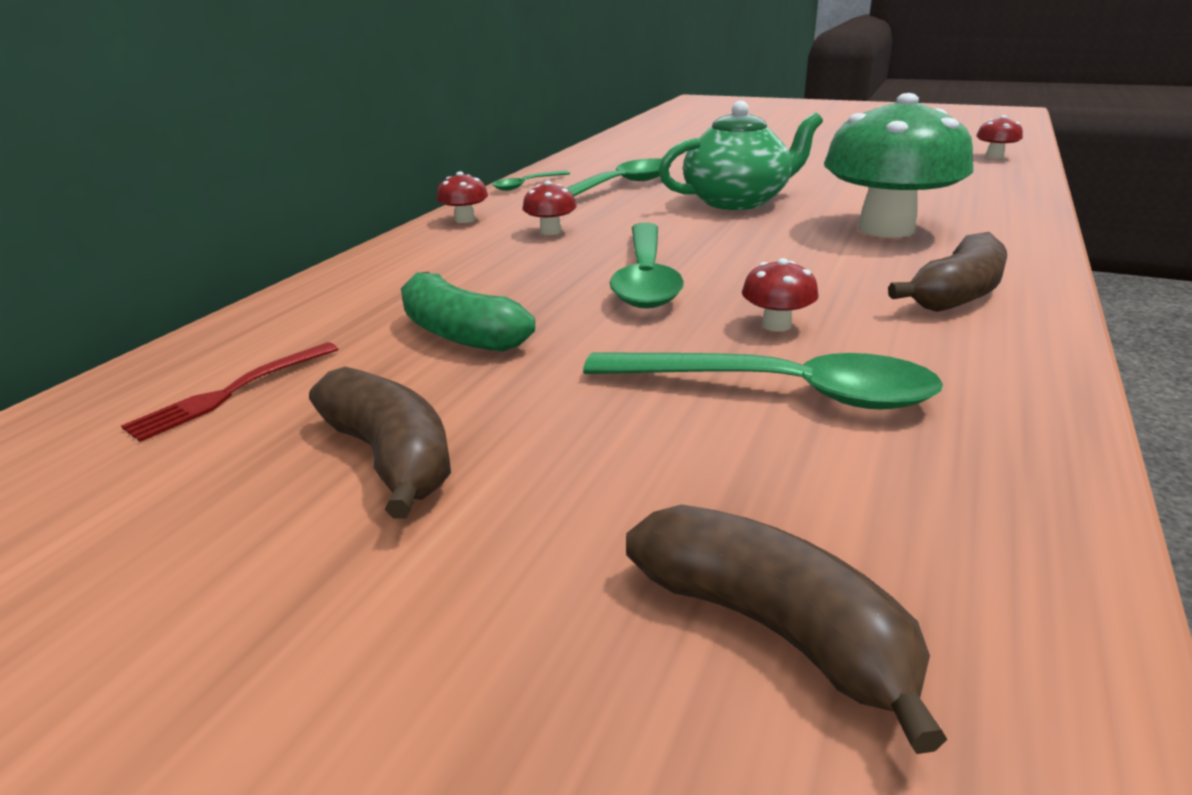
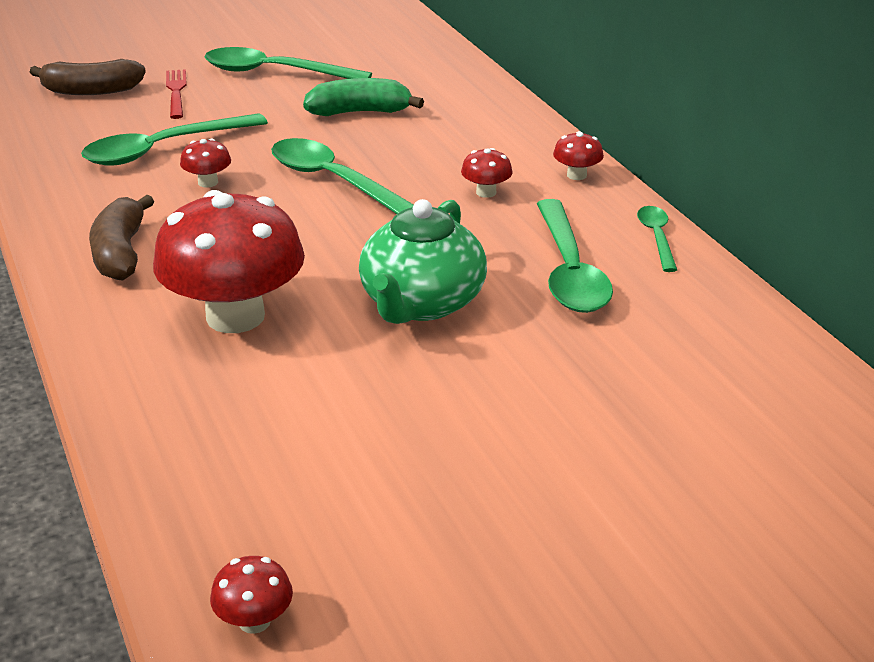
camera: 130 degrees right, 5 degrees up
red fork [121,342,338,442] -> red fork moved to [166,69,187,119]
brown banana [309,367,451,519] -> green spoon [205,47,372,79]
green mushroom [824,93,973,238] -> red mushroom [153,190,305,333]

